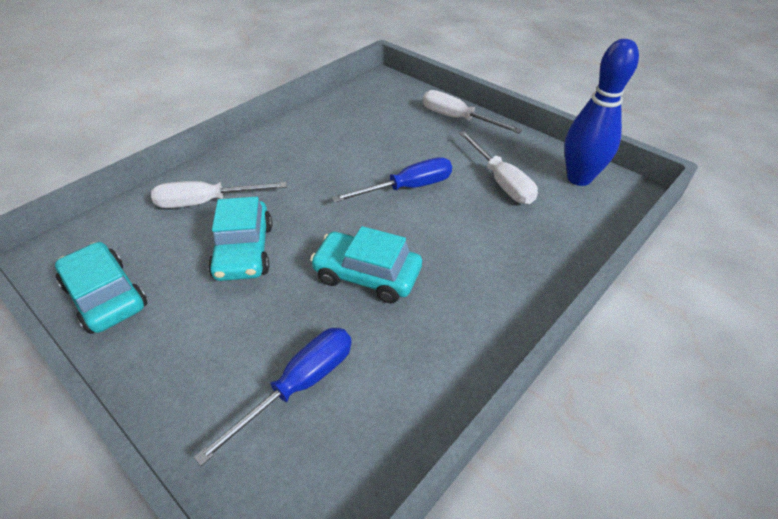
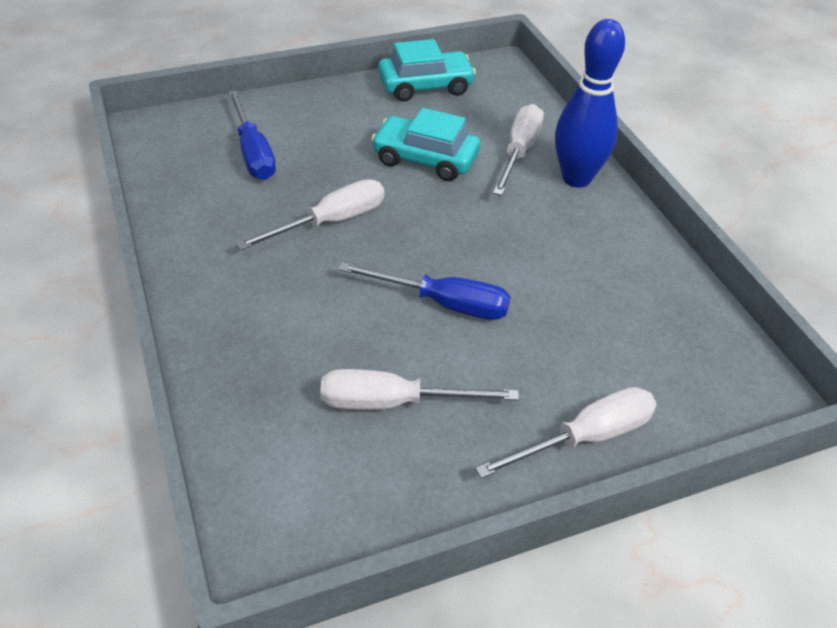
camera: 115 degrees right, 0 degrees up
turquoise car [310,226,422,303] -> white screwdriver [236,179,384,250]
blue screwdriver [332,157,452,202] -> blue screwdriver turned 75 degrees counterclockwise [338,262,511,320]
blue bowling pin [564,39,639,186] -> blue bowling pin moved to [555,19,625,188]

